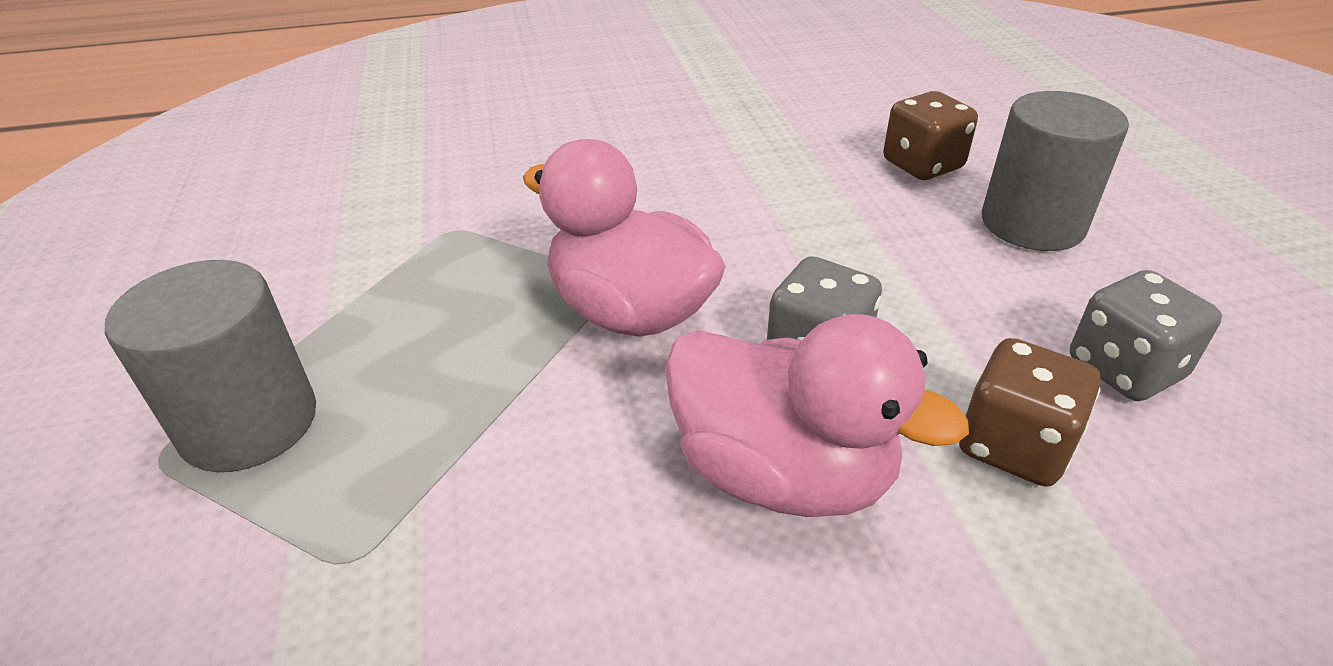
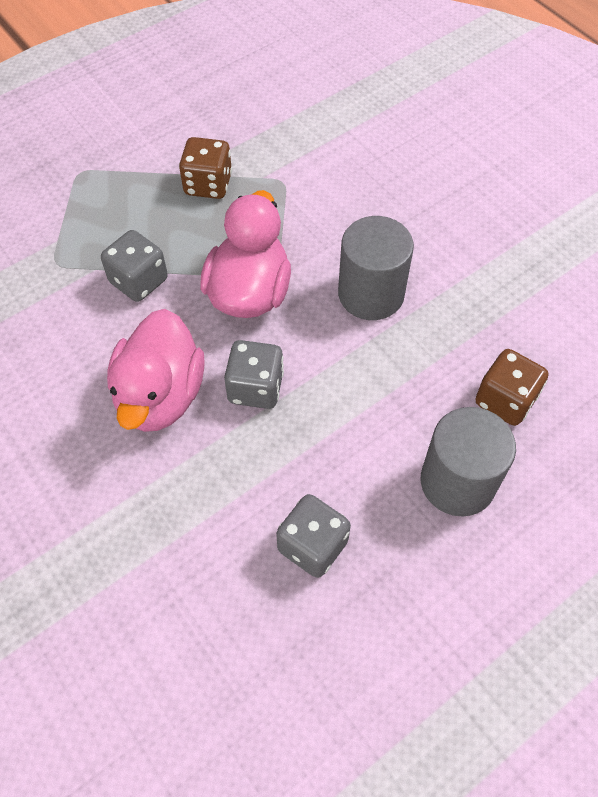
camera: 65 degrees right, 20 degrees up
grey cylinder [105,260,316,472] -> grey cylinder moved to [338,216,414,320]
brown dice [959,338,1101,487] -> brown dice moved to [179,137,232,199]
none -> grey dice [101,230,168,302]

